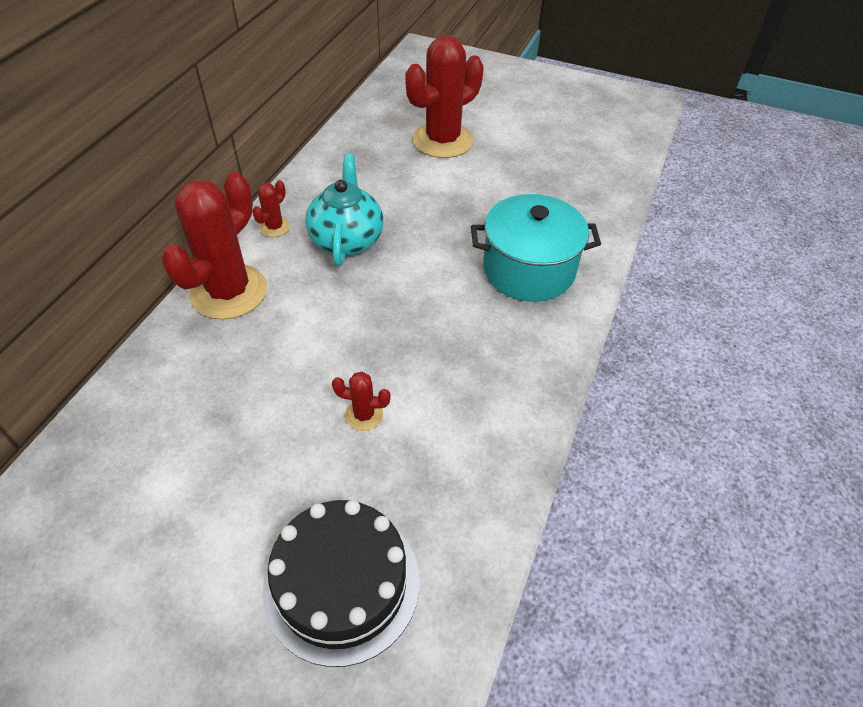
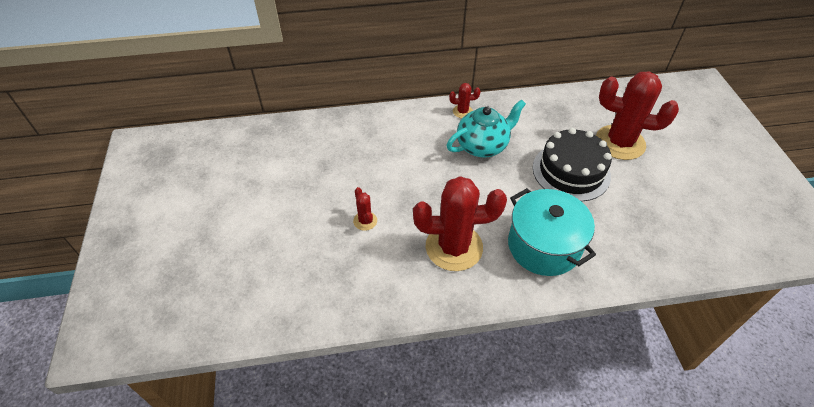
camera: 60 degrees right, 0 degrees up
red cactus [161,172,267,320] -> red cactus moved to [413,176,507,271]
black cake [263,500,420,667] -> black cake moved to [533,128,612,202]

